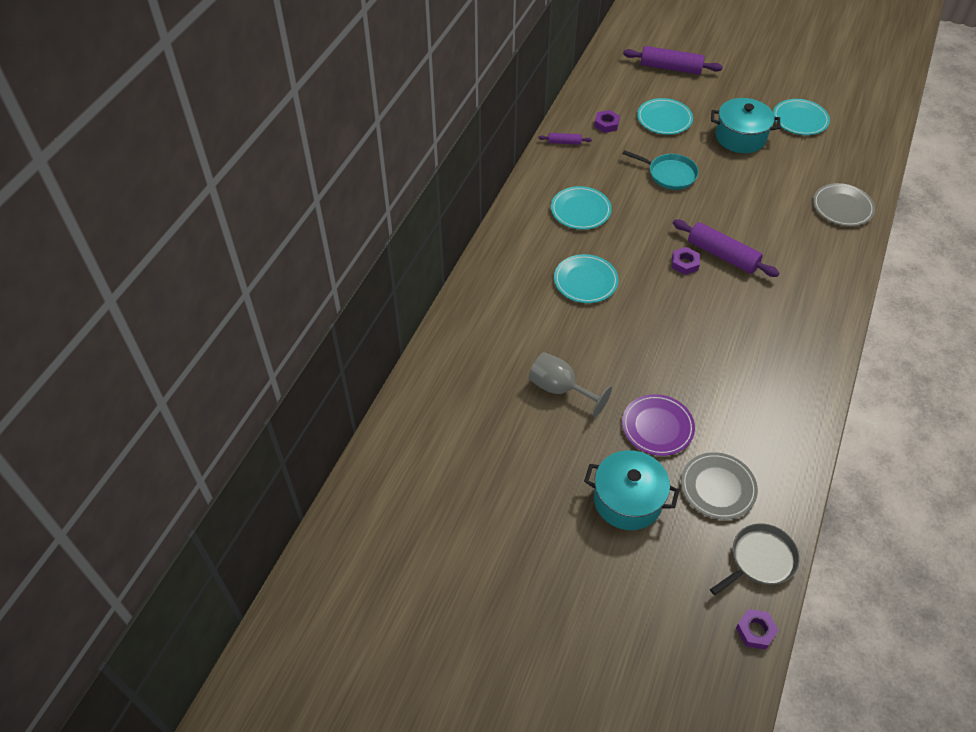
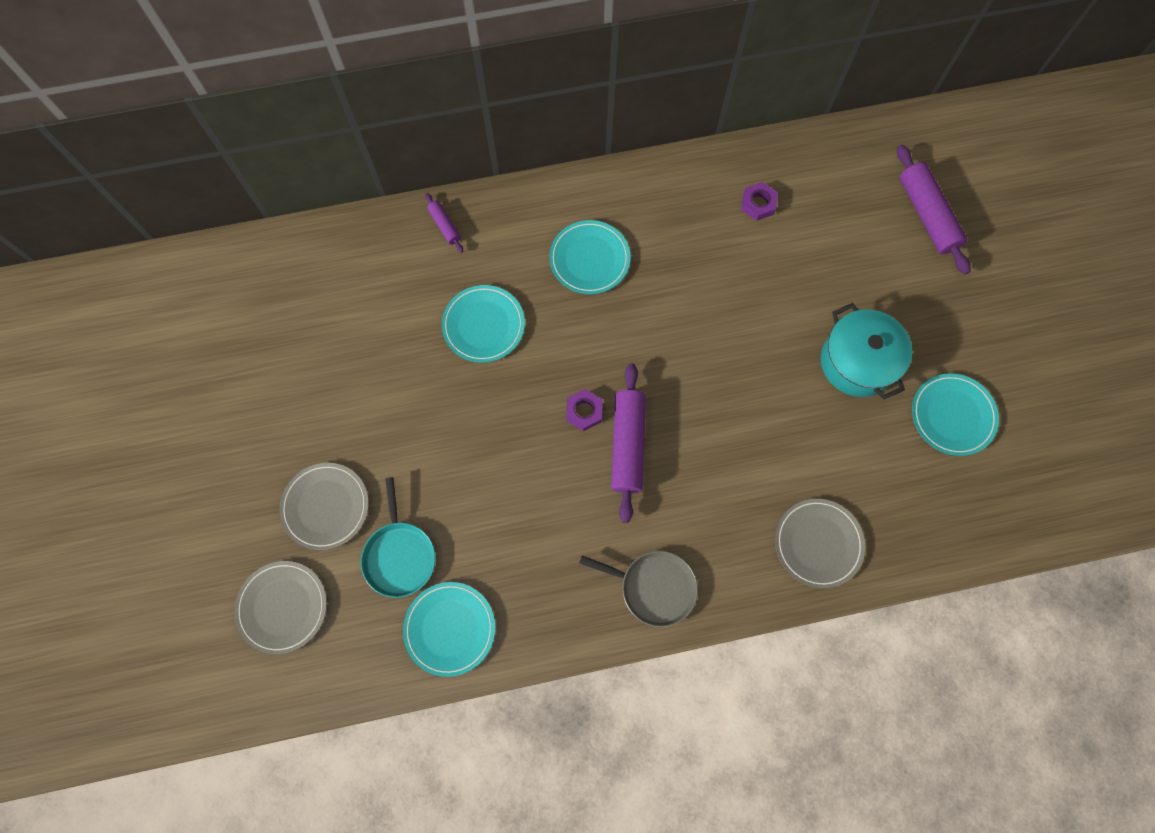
camera: 55 degrees right, 20 degrees up
grey goblet [529,352,612,417] -> none
purple rolling pin [538,133,592,145] -> purple rolling pin moved to [425,193,463,253]
turquoise pot [584,450,679,530] -> none
purple plate [622,394,695,456] -> grey plate [280,463,369,550]
turquoise pan [623,150,699,190] -> turquoise pan moved to [361,477,436,598]
turquoise plate [637,98,693,135] -> turquoise plate moved to [403,582,495,677]
grey pan [710,523,800,595] -> grey pan moved to [579,551,698,627]
purple nut [736,609,779,650] -> none

